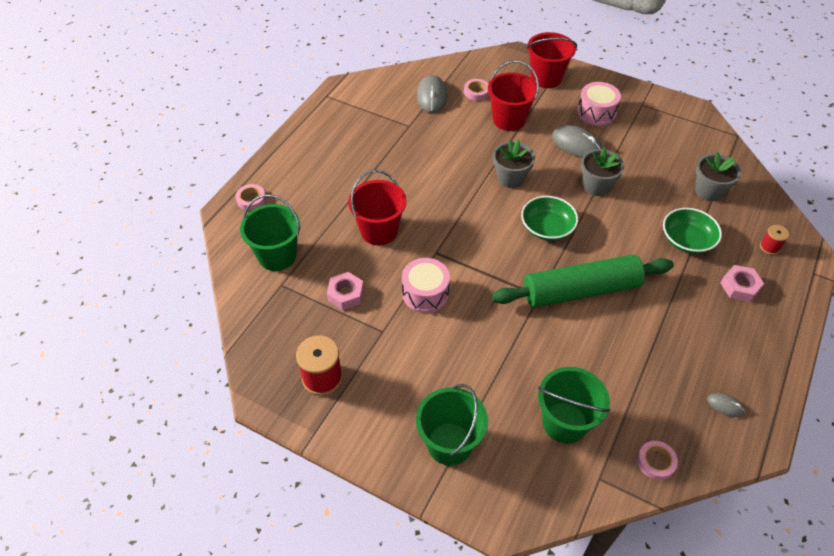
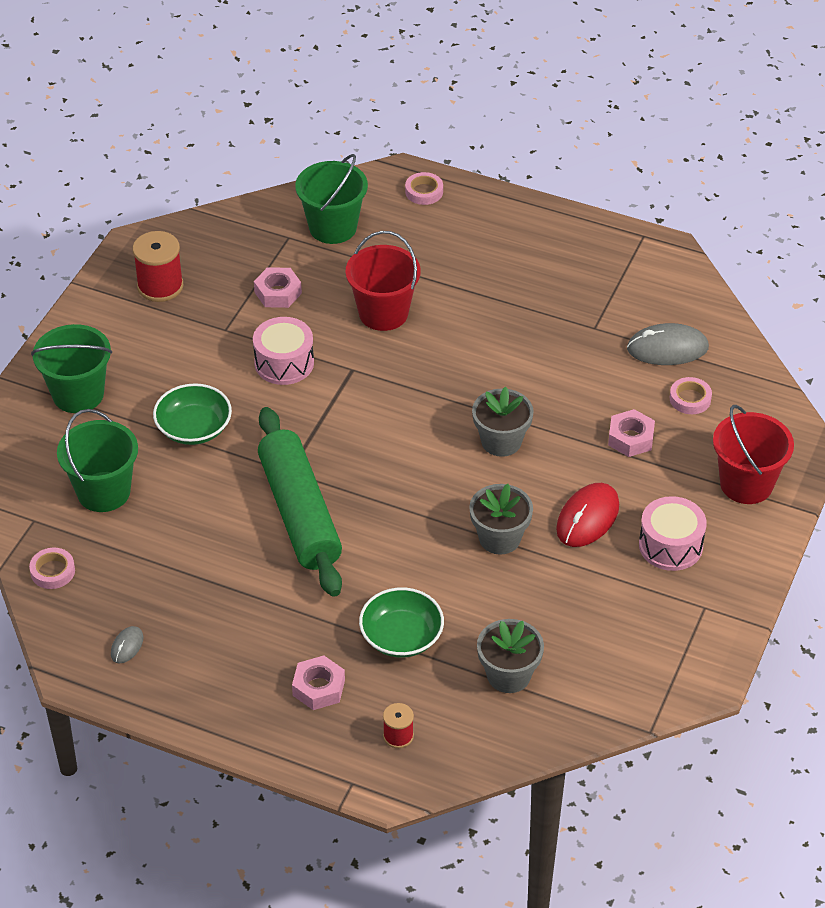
camera: 85 degrees right, 5 degrees down
red bucket [488,60,539,131] -> pink nut [608,409,655,457]
green bowl [521,196,578,241] -> green bowl moved to [153,383,232,445]
grey mouse [552,125,602,158] -> red mouse [556,483,619,547]

